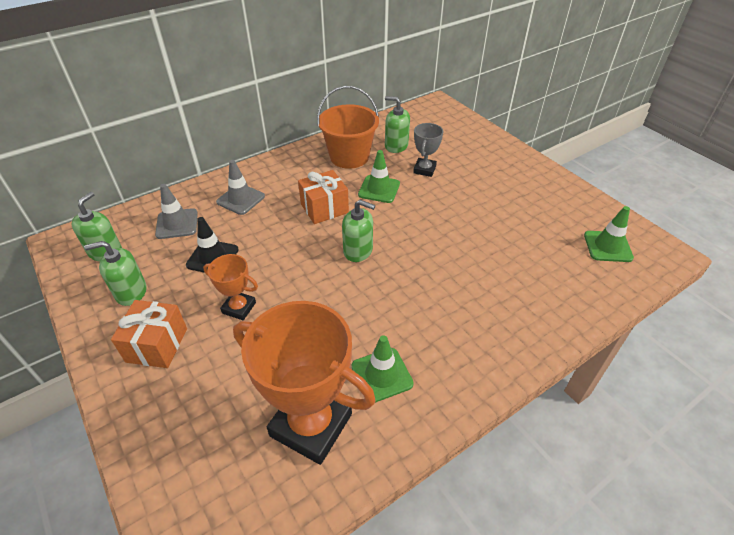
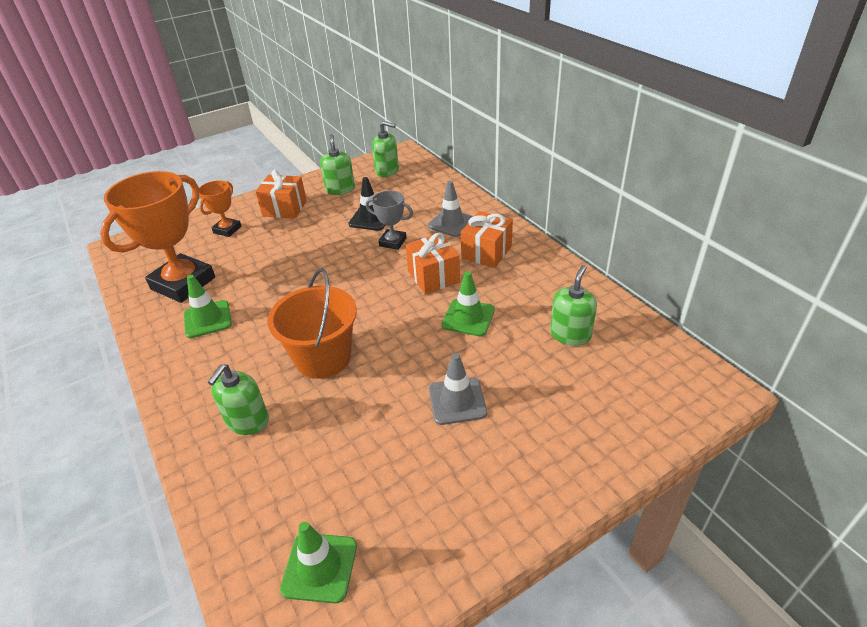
camera: 95 degrees right, 5 degrees down
grey traffic cone [155,184,198,239] -> grey traffic cone moved to [429,353,487,425]
orange trophy [203,254,258,320] -> orange trophy moved to [199,180,242,237]
orange bucket [317,86,379,169] -> orange bucket moved to [267,269,357,379]
green soap dispenser [342,200,375,262] -> green soap dispenser moved to [208,364,269,435]
grey trophy [413,123,444,177] -> grey trophy moved to [366,190,413,250]
none -> orange gift [461,211,513,268]

